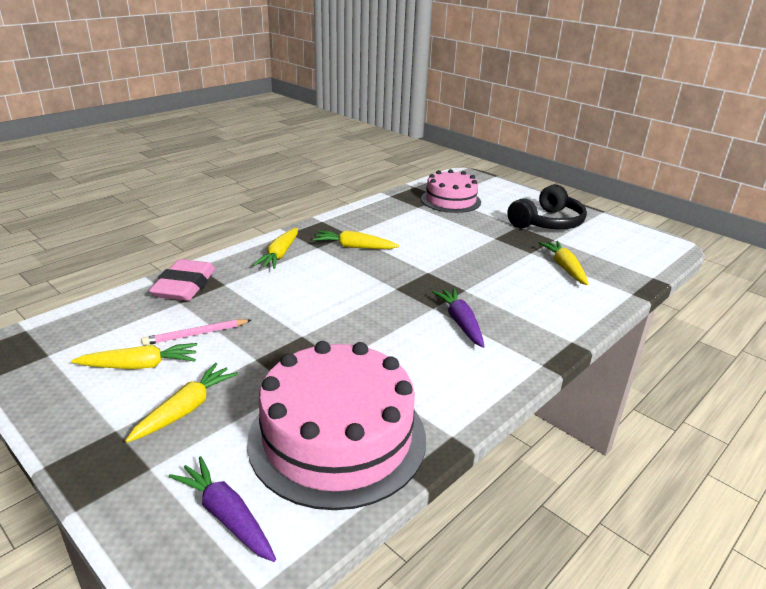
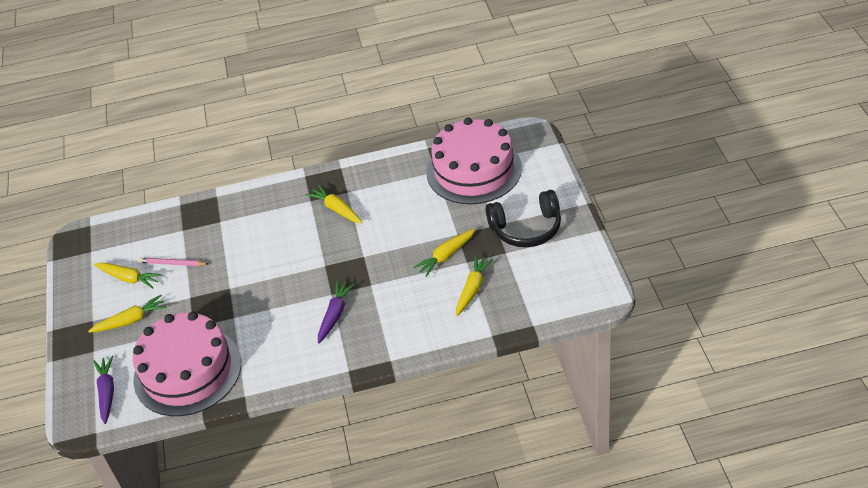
camera: 40 degrees right, 15 degrees up
pink eraser [149,259,216,301] -> none
yellow carrot [253,228,298,269] -> yellow carrot moved to [413,229,476,277]
pink cake [421,169,481,213] -> pink cake [427,117,522,204], size x1.59

